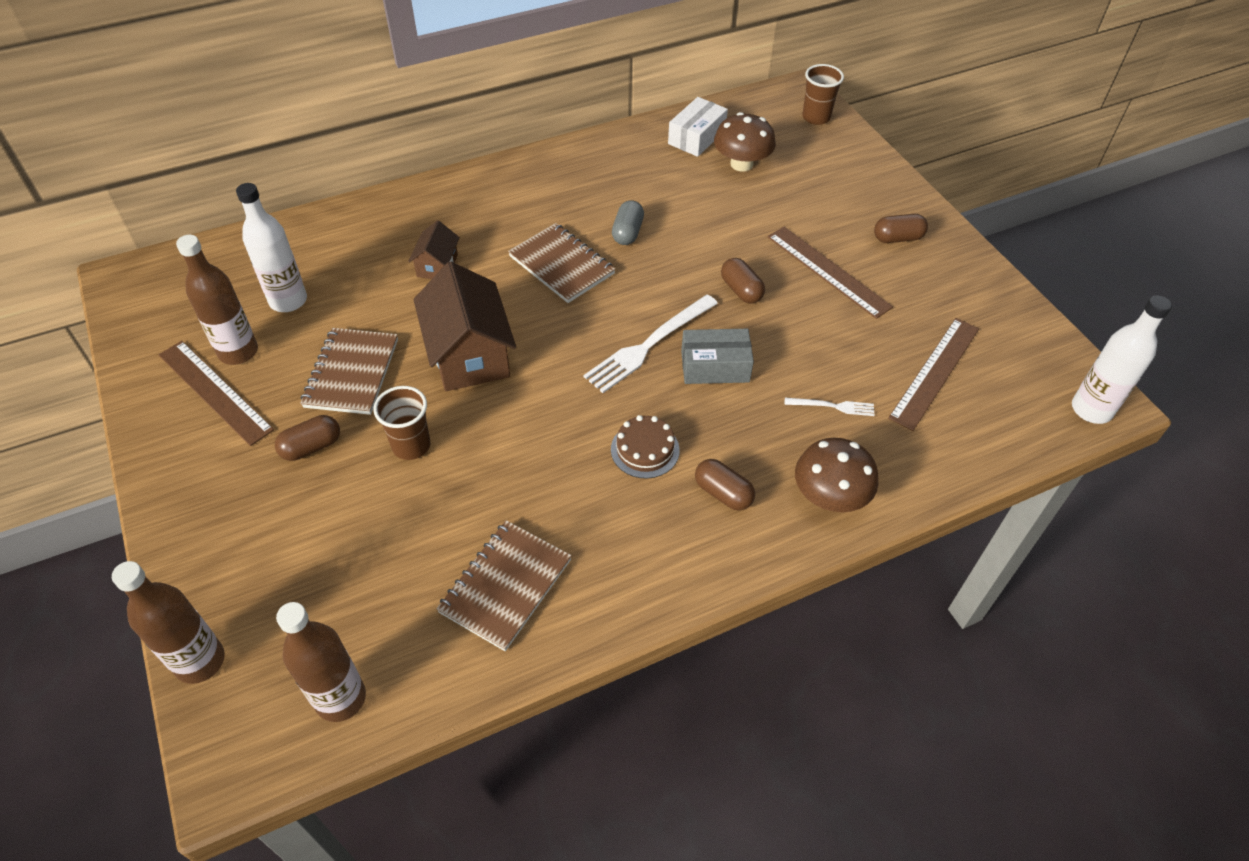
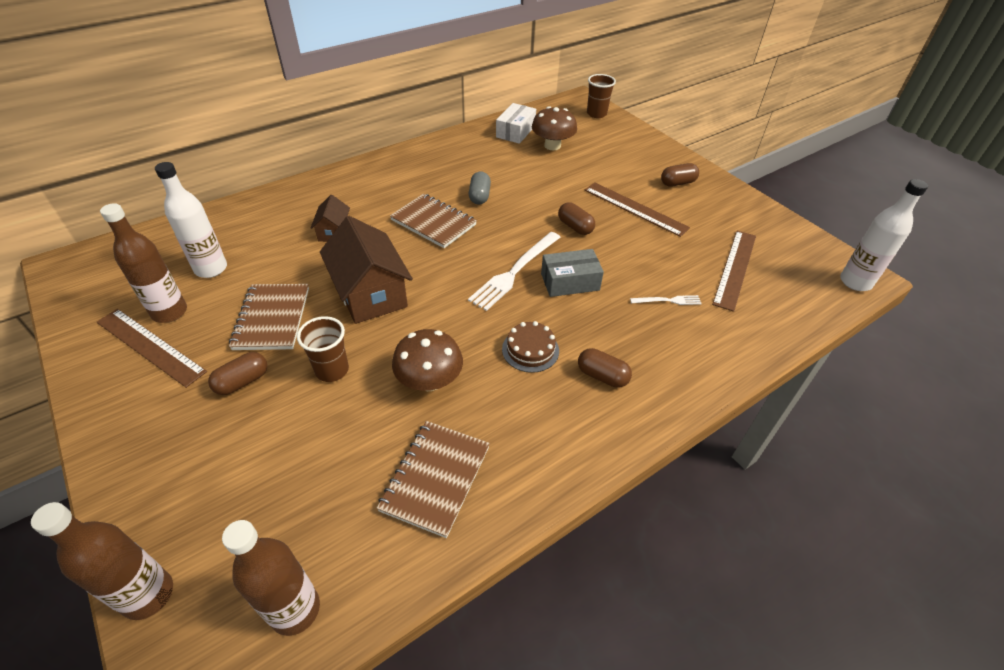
camera: 10 degrees left, 5 degrees down
brown mushroom [795,438,878,512] -> brown mushroom moved to [392,329,463,391]

